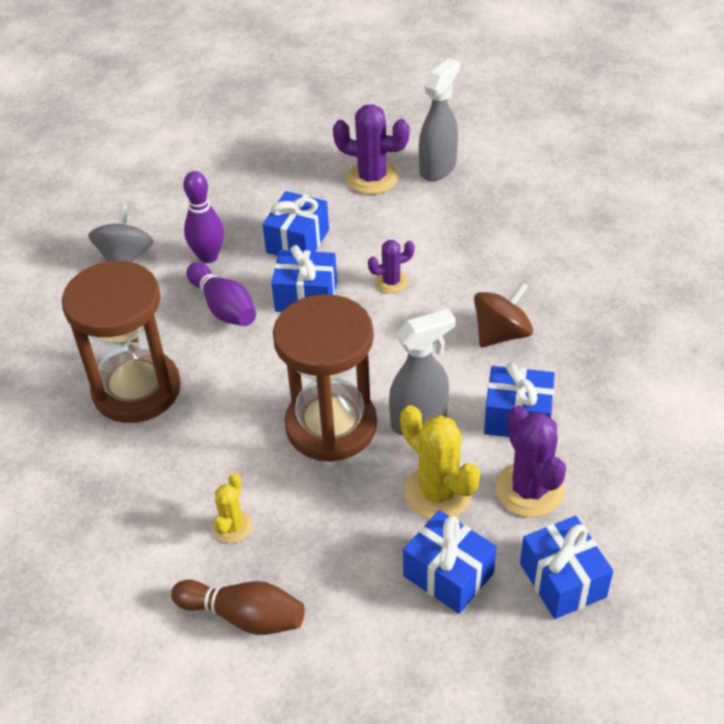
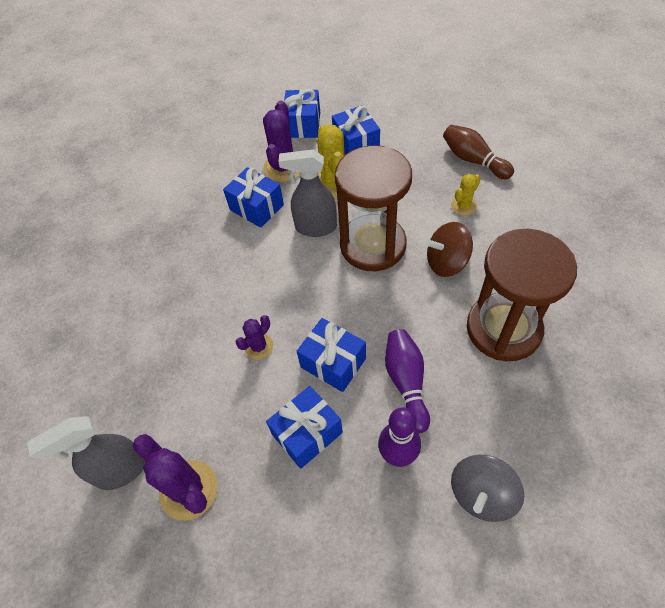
camera: 150 degrees left, 10 degrees up
purple cactus [368,240,414,293] -> purple cactus turned 60 degrees counterclockwise [235,315,273,360]
brown spinning top [474,282,533,347] -> brown spinning top moved to [426,222,473,277]

